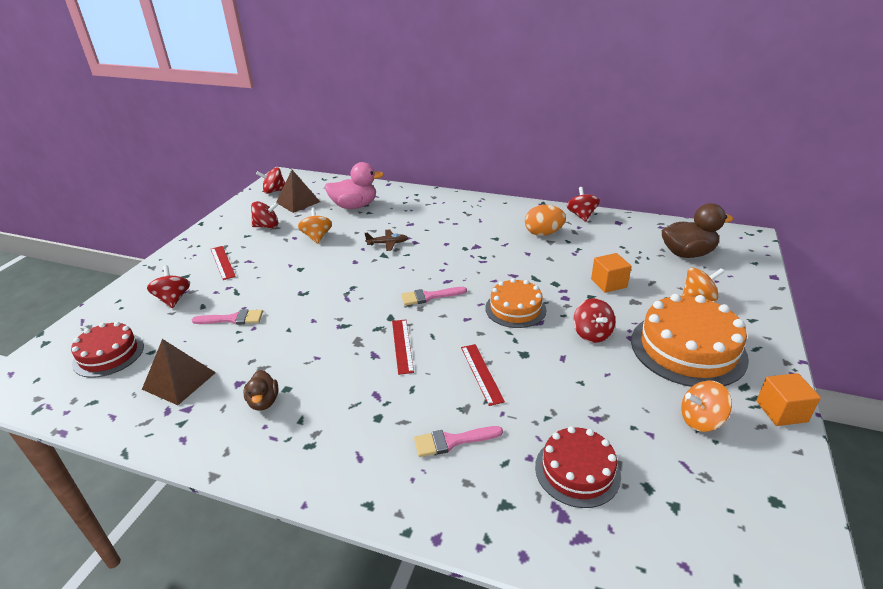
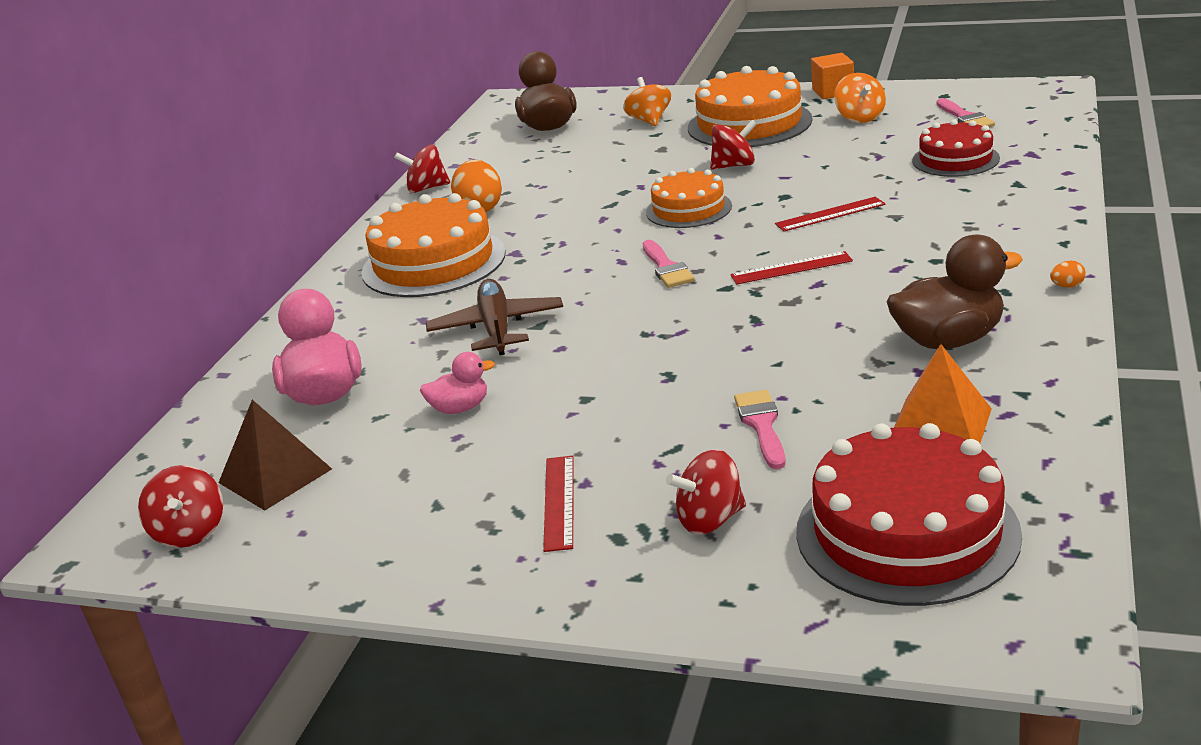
camera: 90 degrees left, 5 degrees down
red cake [71,321,144,378] -> red cake [796,423,1022,606], size x1.64
brown pyramid [142,339,216,405] -> orange pyramid [894,344,992,443]
red ruler [211,246,236,280] -> red ruler turned 60 degrees counterclockwise [543,456,573,552]
brown duck [244,370,279,411] -> brown duck [887,235,1023,349], size x1.81
red spinning top [251,201,279,228] -> none
orange spinning top [298,207,332,244] -> pink duck [420,352,495,414]
brown plane [365,229,408,251] -> brown plane [426,279,563,355], size x1.73
pink brush [414,426,503,457] -> pink brush moved to [937,98,995,127]
orange cube [591,253,632,293] -> none
none -> orange cake [362,193,506,297]
none -> orange egg [1050,261,1086,287]

